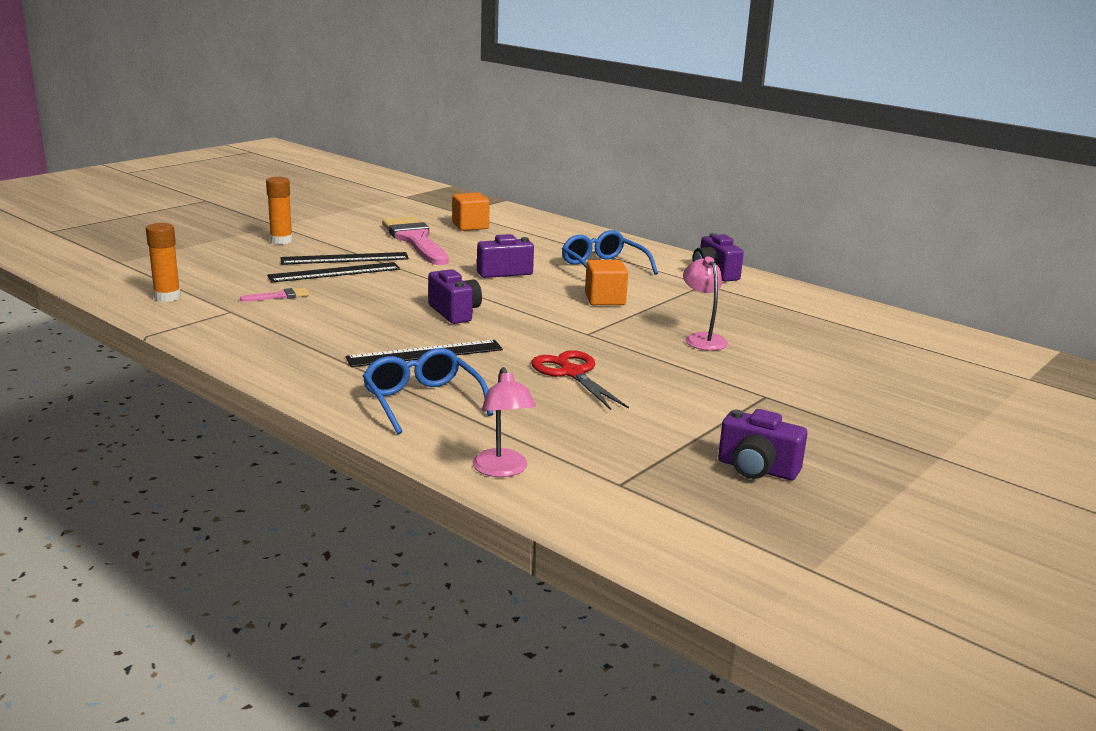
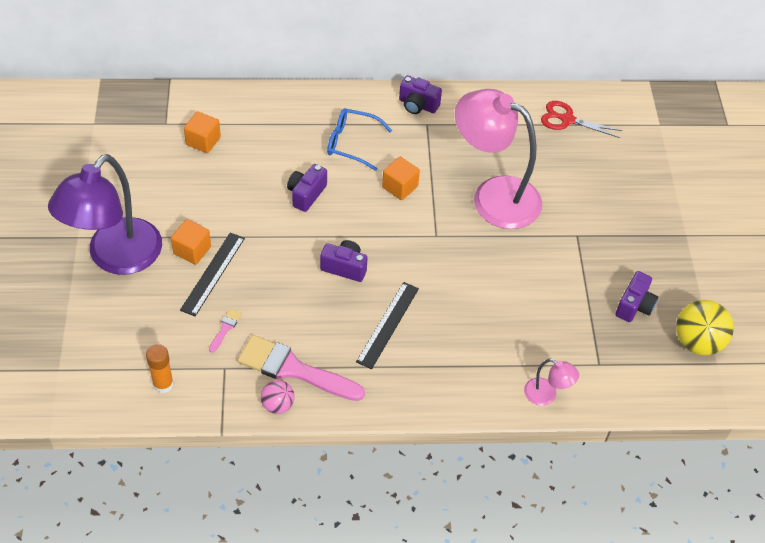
camera: 45 degrees left, 30 degrees up
orange glue stick [266,177,292,244] -> purple lamp [48,154,162,275]
black ruler [280,252,409,265] -> orange cube [171,219,211,265]
blue glasses [363,348,493,434] -> none
pink brush [382,217,448,265] -> pink brush moved to [238,335,365,401]
red scissors [531,350,629,410] -> red scissors moved to [541,101,623,138]
pink lamp [683,256,728,351] -> pink lamp [455,89,542,229], size x2.37
purple camera [718,409,807,480] -> purple camera turned 45 degrees counterclockwise [616,271,658,322]
none -> pink ball [261,380,294,414]
none -> yellow ball [676,300,734,355]

